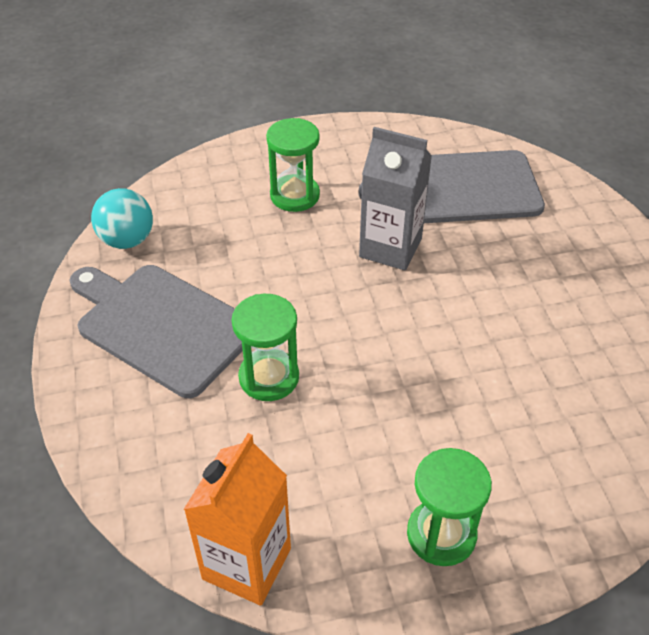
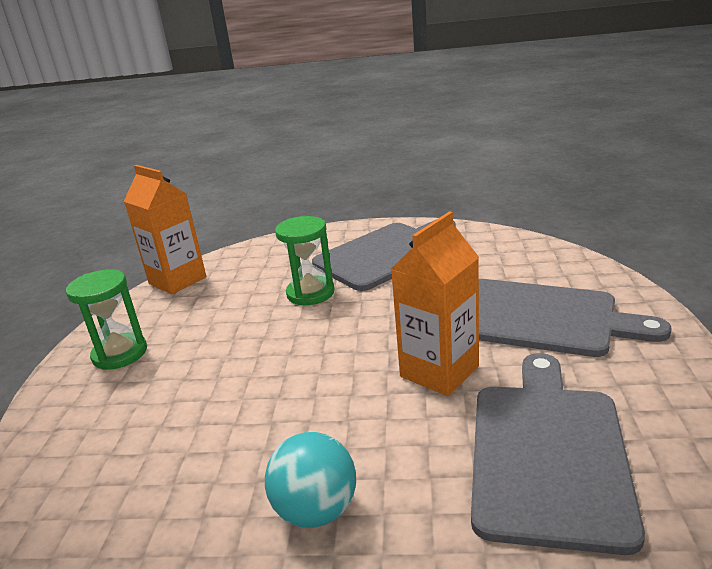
camera: 110 degrees right, 20 degrees down
turquoise ball [91,188,153,249] -> turquoise ball moved to [265,432,356,528]
green hourglass [266,118,320,212] -> grey cutting board [479,279,672,357]
grey carton [359,127,432,270] -> orange carton [391,211,479,396]

